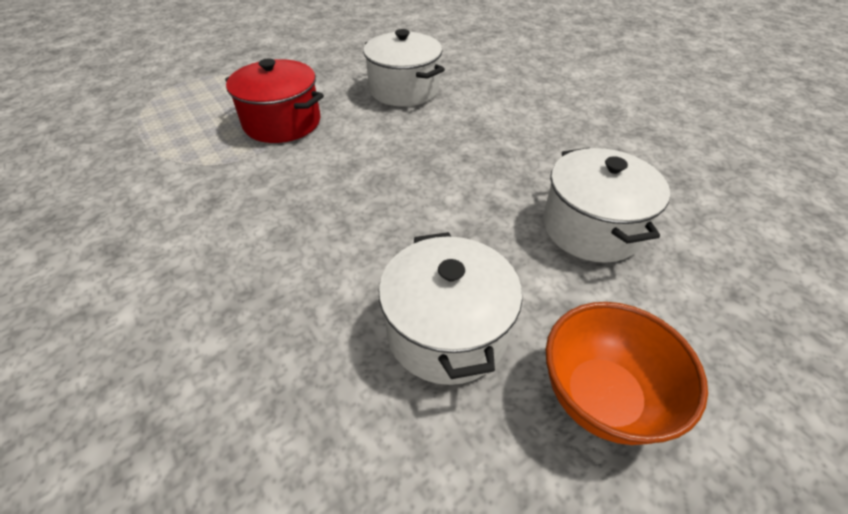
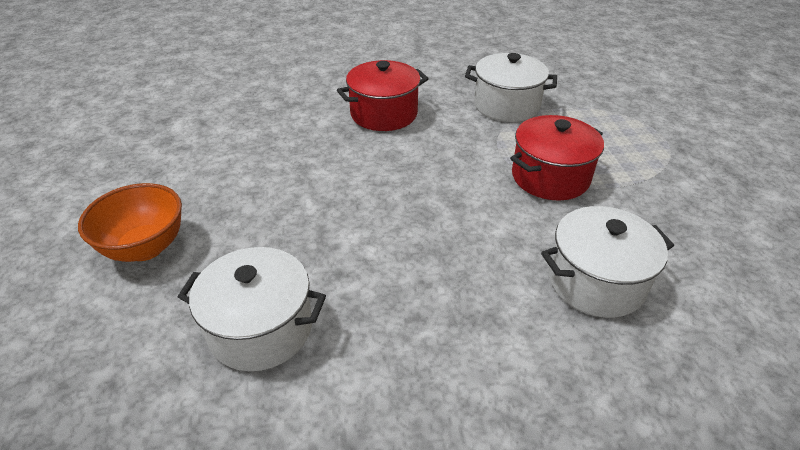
camera: 115 degrees right, 5 degrees down
white pot [379,232,522,385] -> white pot moved to [465,53,557,122]
none -> red pot [337,60,429,131]

